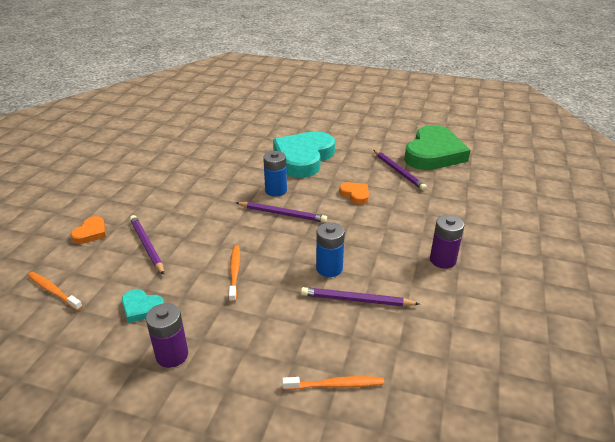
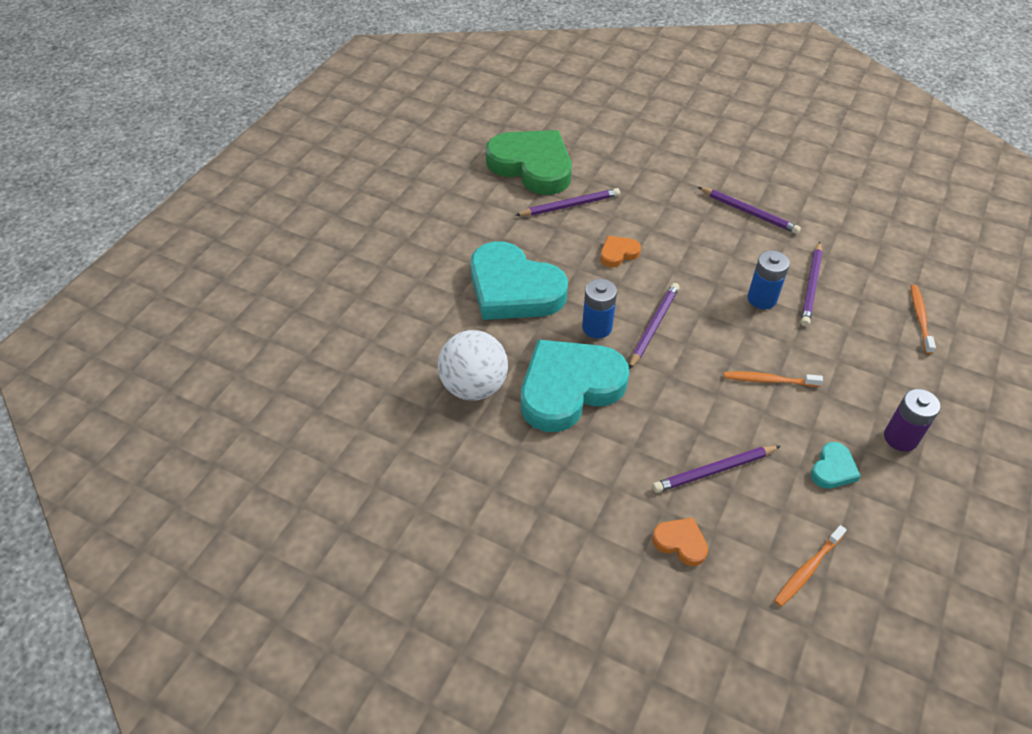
camera: 80 degrees left, 15 degrees up
purple battery [430,215,464,269] -> purple pencil [698,187,801,234]
none -> white ball [438,330,508,401]
none -> turquoise heart [521,339,629,432]

